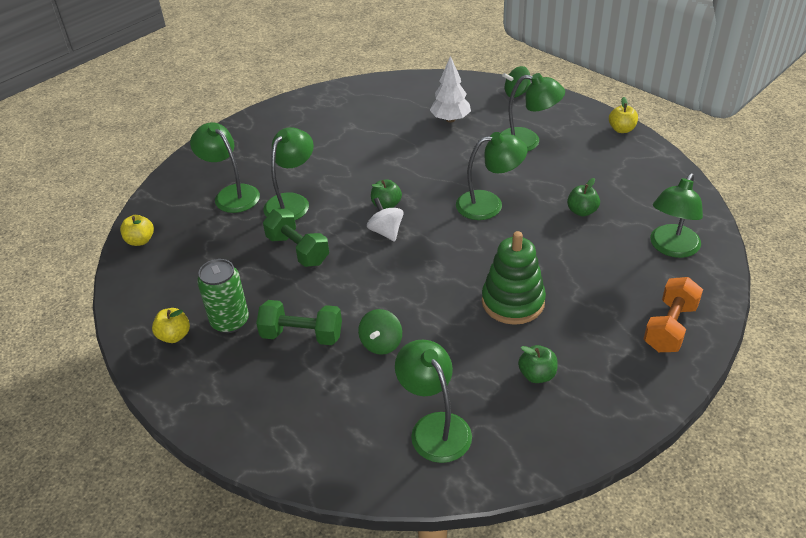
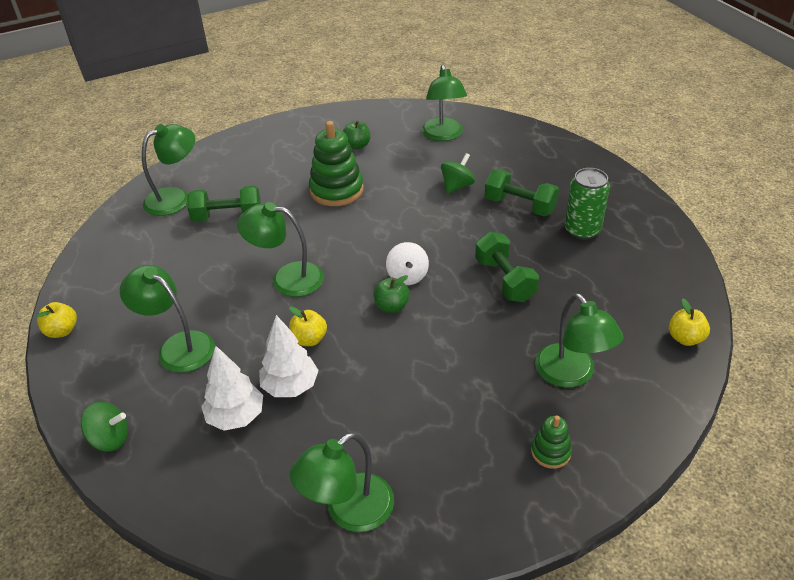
camera: 160 degrees left, 0 degrees up
yellow apple [152,308,190,343] -> yellow apple moved to [289,306,327,346]
green lamp [263,127,314,220] -> green lamp moved to [290,432,394,532]
green apple [567,178,600,217] -> none
orange dumbbell [644,277,703,352] -> none
none -> green dumbbell [187,186,261,222]
none -> white tree [259,315,319,397]
none -> green stacking toy [531,415,572,469]

